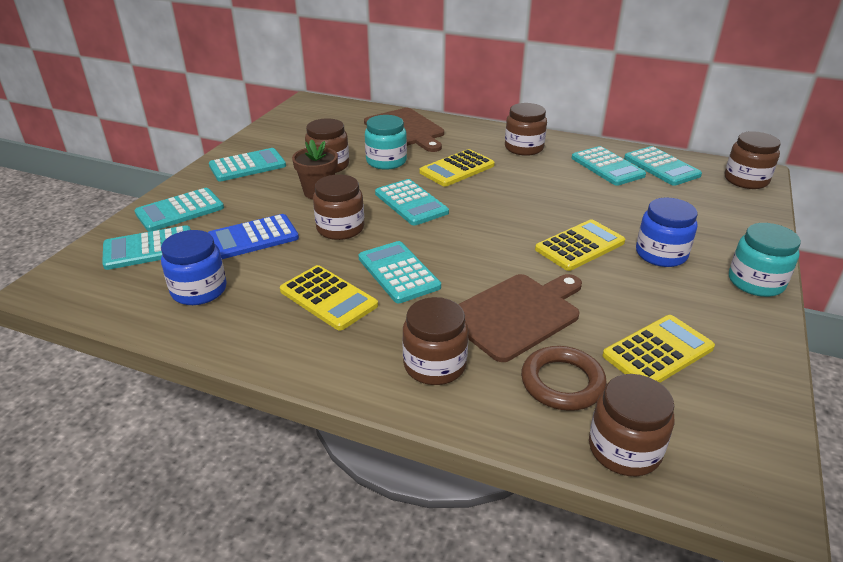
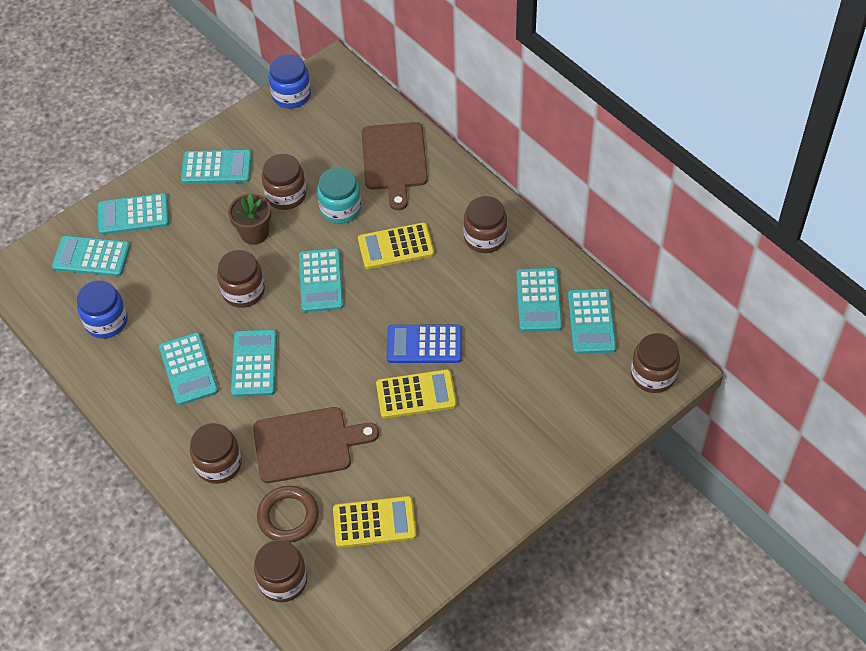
camera: 30 degrees right, 20 degrees up
blue calculator [208,214,299,259] -> blue calculator moved to [387,325,462,363]
yellow calculator [280,265,378,331] -> turquoise calculator [159,332,218,405]
blue jar [636,198,697,267] -> blue jar moved to [269,54,311,108]
turquoise jar [729,223,801,297] -> none

